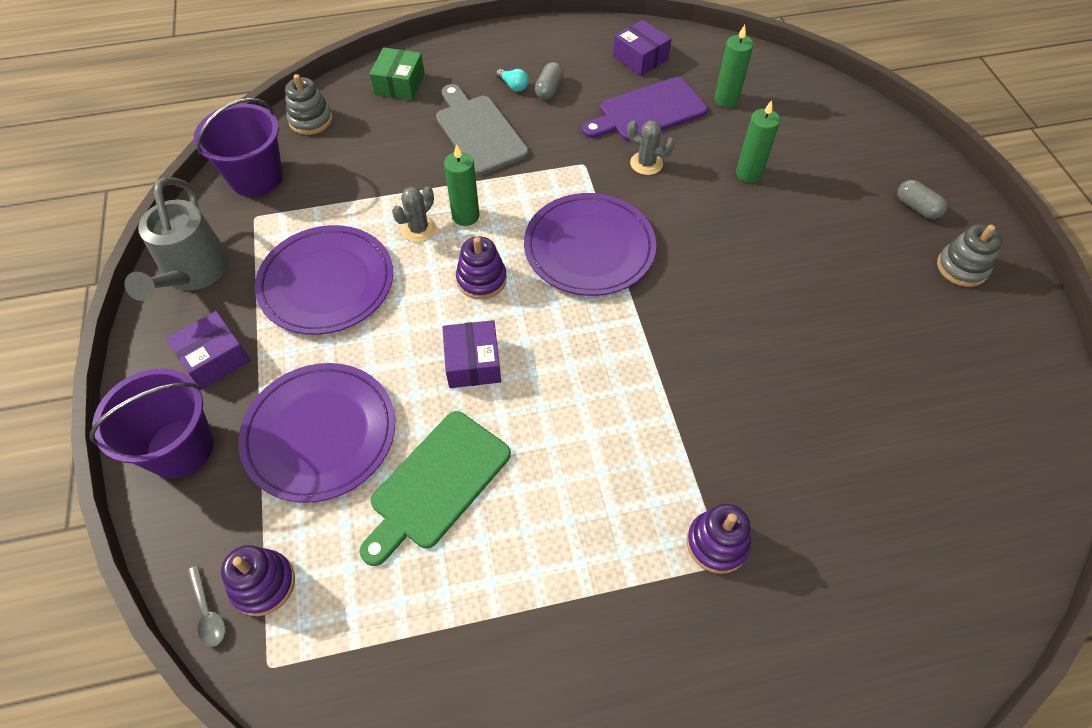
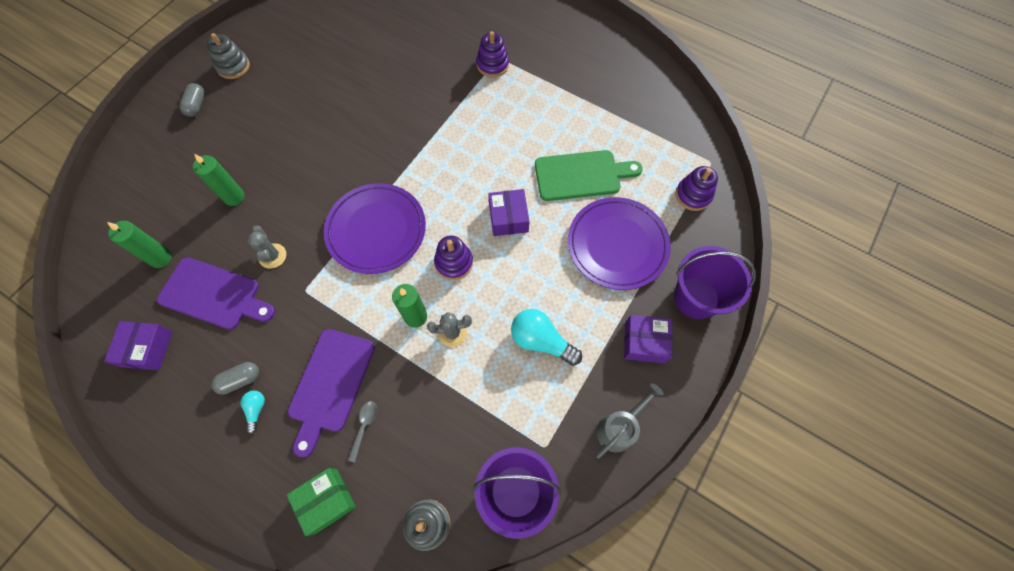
camera: 135 degrees left, 10 degrees up
grey watering can [124,177,229,301] -> grey watering can [596,383,664,459], size x0.66
grey spoon [187,565,225,647] -> grey spoon moved to [348,401,377,462]
purple plate [255,225,393,335] -> turquoise light bulb [511,309,582,366]
grey cutting board [436,84,529,175] -> purple cutting board [288,329,375,457]
purple box [442,320,501,388] -> purple box turned 45 degrees counterclockwise [488,189,530,236]

